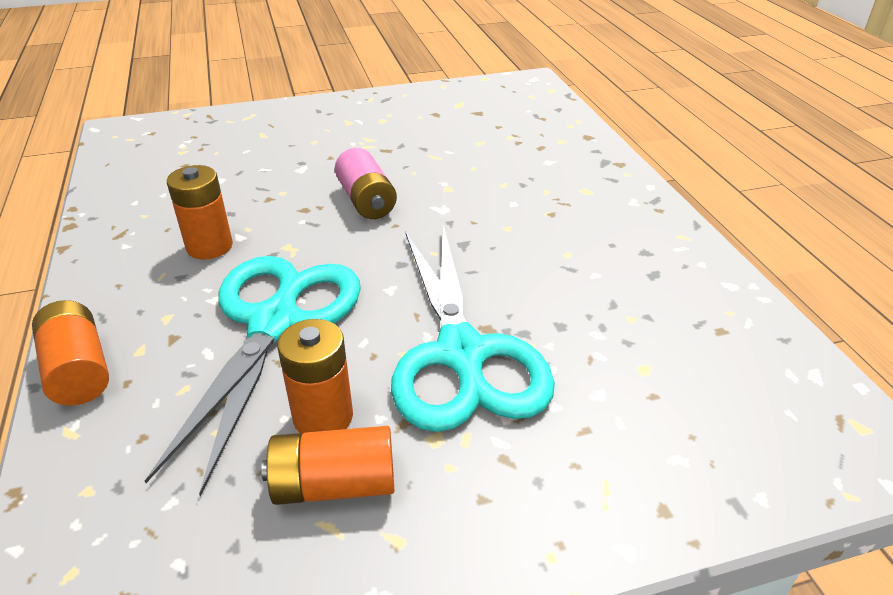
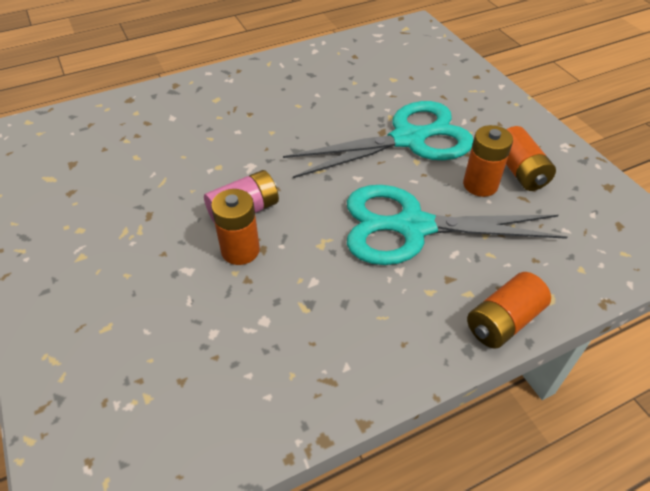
camera: 100 degrees left, 10 degrees up
orange battery [167,165,233,260] -> orange battery moved to [211,189,260,265]

